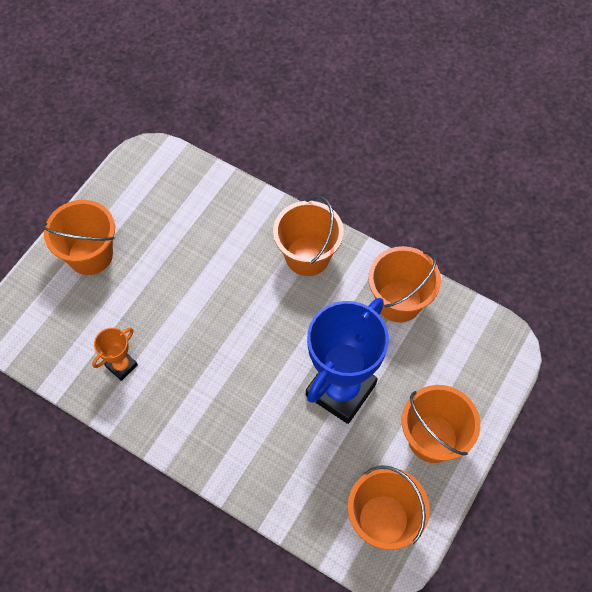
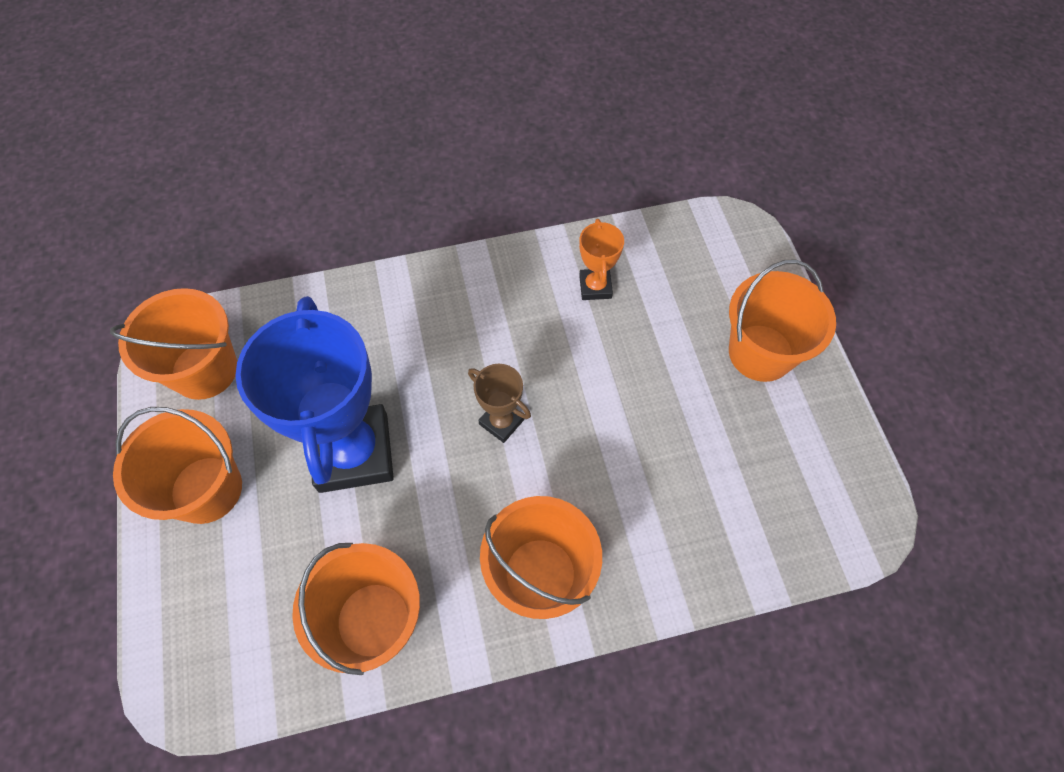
camera: 135 degrees right, 0 degrees up
none -> brown trophy [468,364,531,443]

